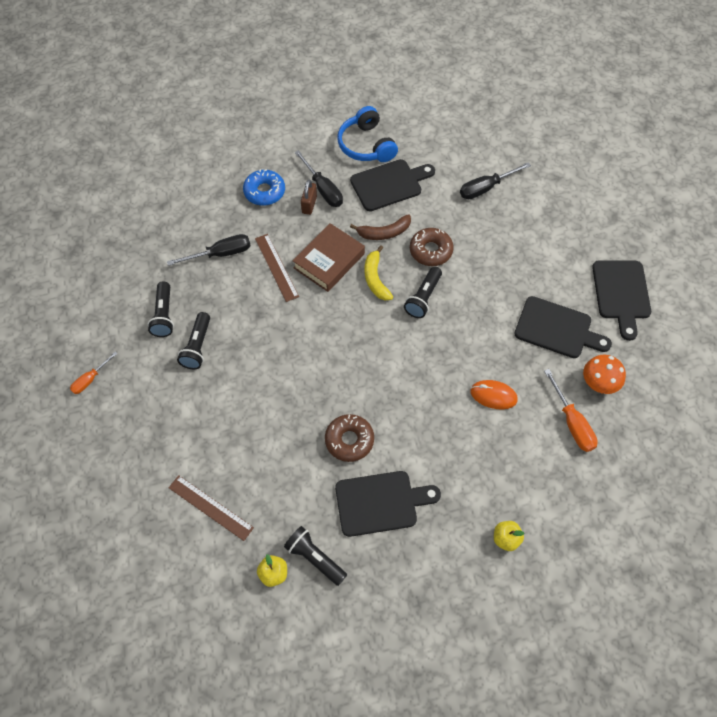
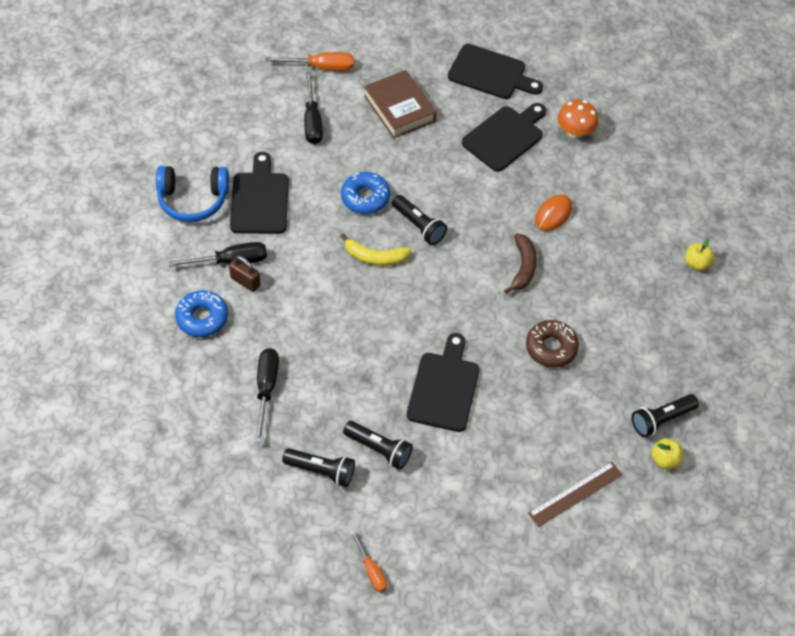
camera: 70 degrees left, 5 degrees down
brown ruler [255,234,299,302] -> none
brown book [293,223,365,292] -> brown book moved to [364,70,436,138]
black cutting board [335,471,441,537] -> black cutting board moved to [407,333,480,432]
brown banana [350,214,411,240] -> brown banana moved to [504,234,537,294]
brown donut [410,228,454,266] -> blue donut [341,172,390,214]
orange screwdriver [544,369,598,452] -> orange screwdriver moved to [265,52,354,71]

